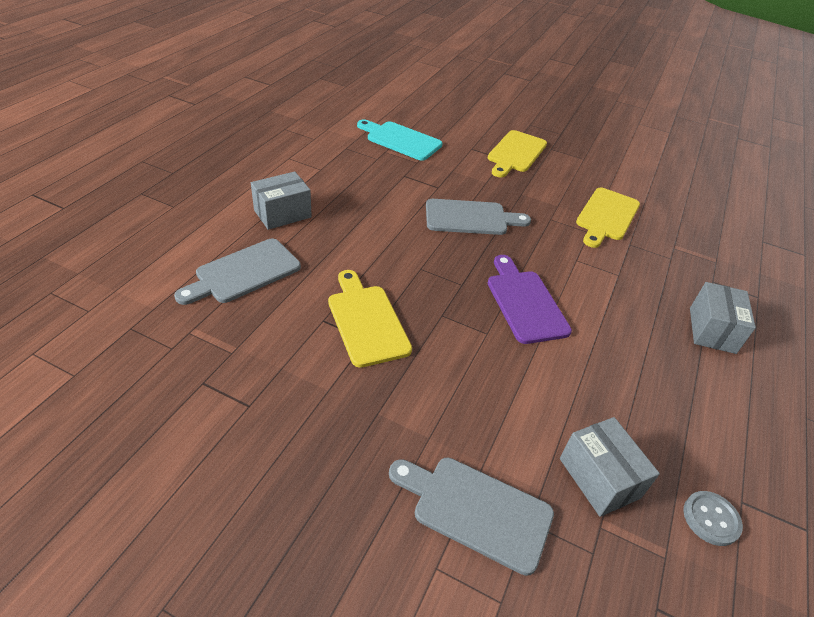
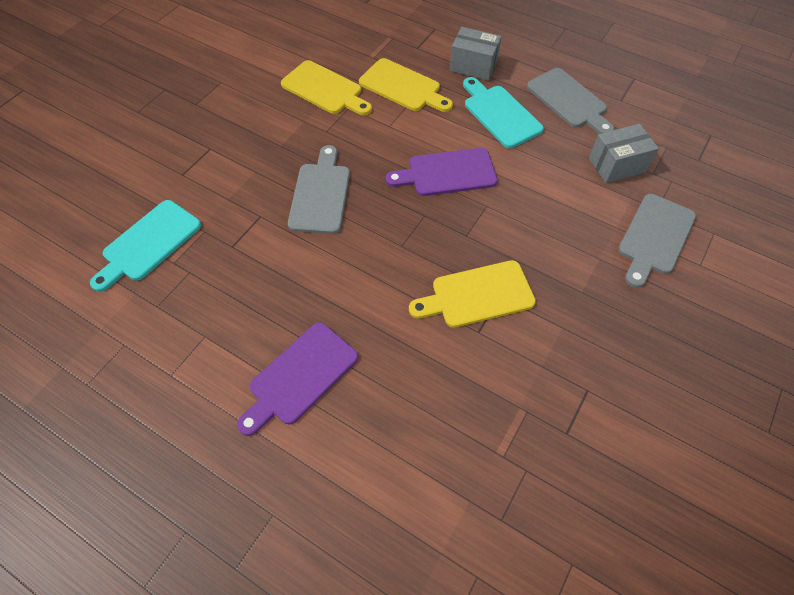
camera: 80 degrees left, 15 degrees up
grey cutting board [174,239,301,305] -> grey cutting board moved to [527,68,614,134]
grey box [251,172,312,230] -> purple cutting board [237,322,358,436]
yellow cutting board [488,130,547,177] -> yellow cutting board moved to [359,58,453,112]
grey button [683,491,743,546] -> none
none -> turquoise cutting board [463,77,544,148]

